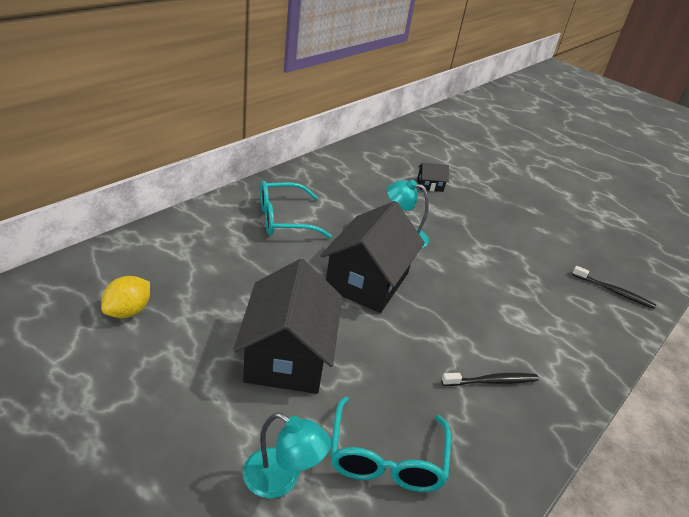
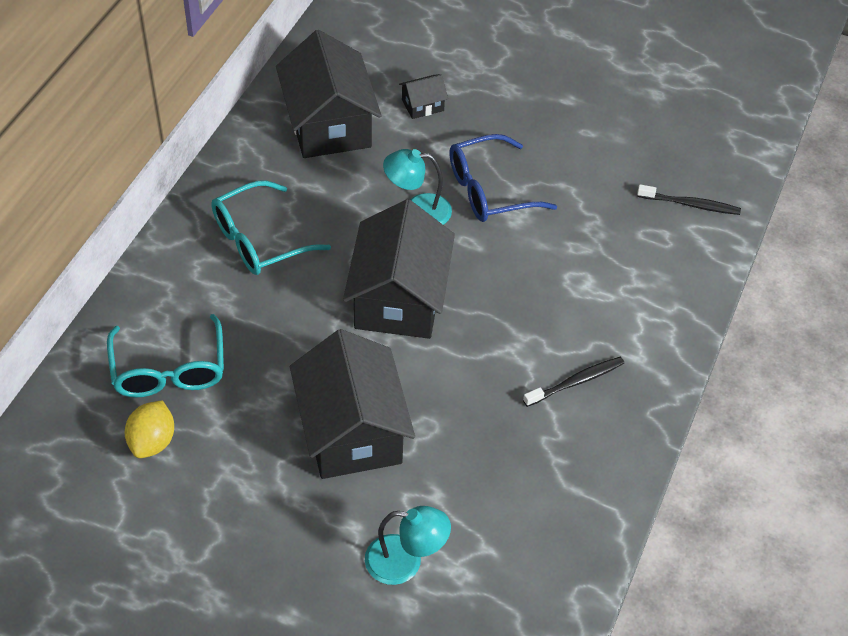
camera: 15 degrees left, 15 degrees up
turquoise glasses [330,396,451,492] -> turquoise glasses moved to [107,314,224,398]
none -> black house [276,30,381,158]
none -> blue glasses [449,134,557,222]

